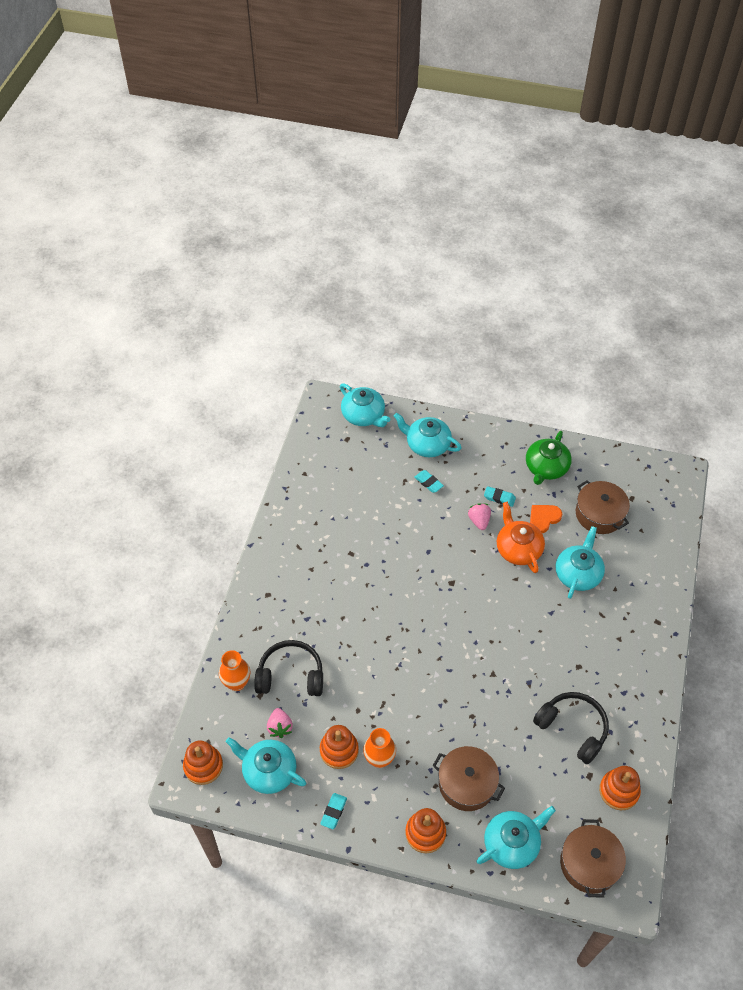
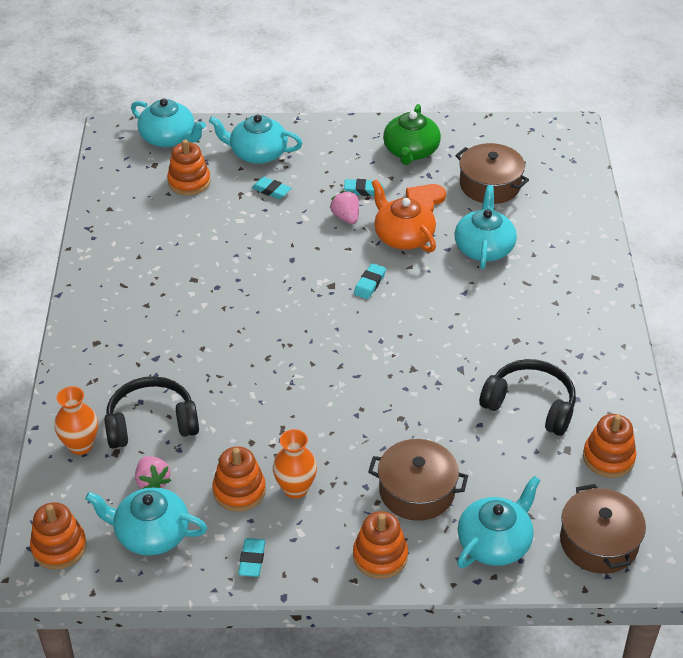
camera: 15 degrees left, 10 degrees down
none -> orange stacking toy [167,140,211,196]
none -> turquoise eraser [354,263,386,299]

